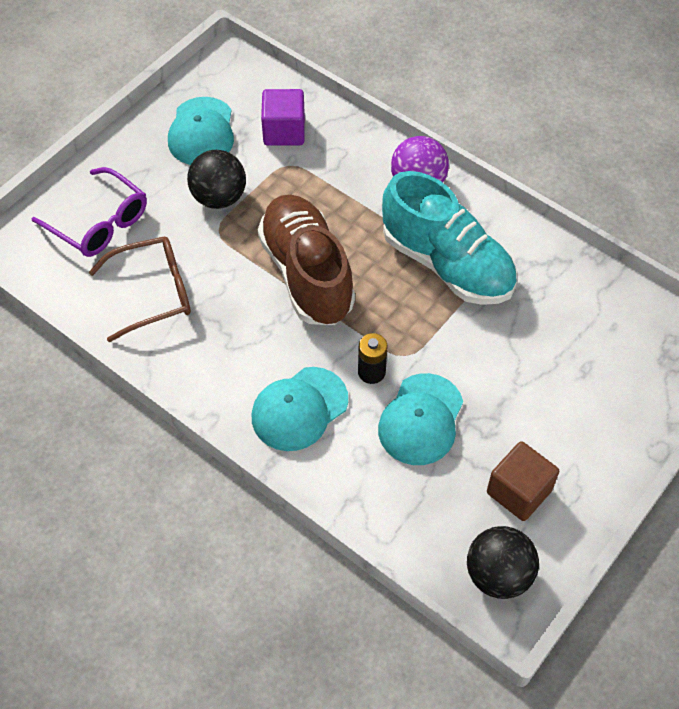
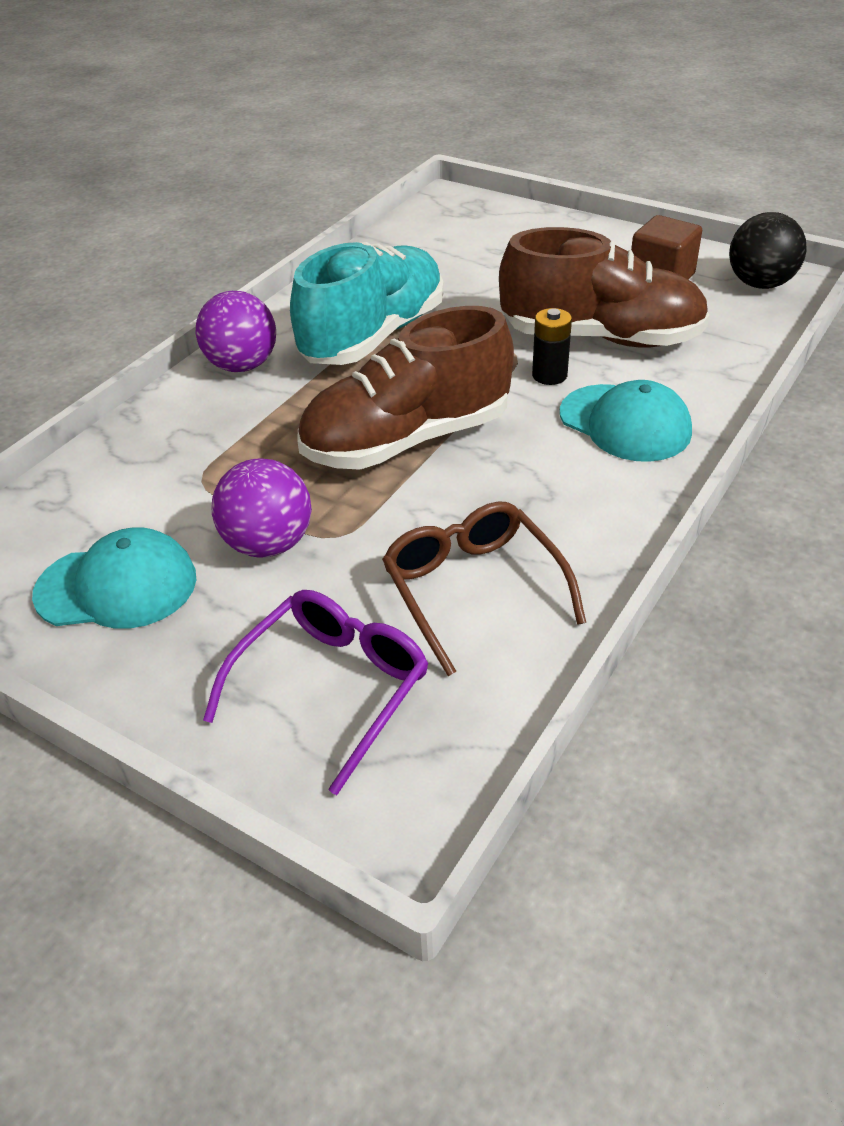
camera: 95 degrees left, 15 degrees down
black ball [187,150,246,209] -> purple ball [211,458,312,558]
purple cube [261,89,305,146] -> none
turquoise cap [378,373,463,465] -> brown shoe [499,227,709,347]

